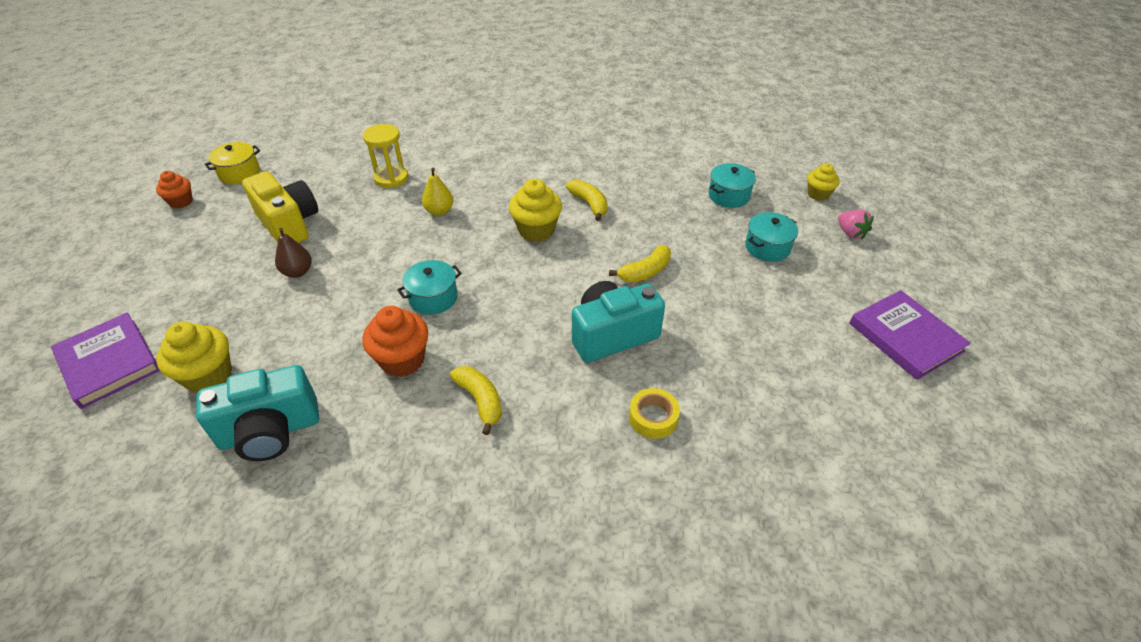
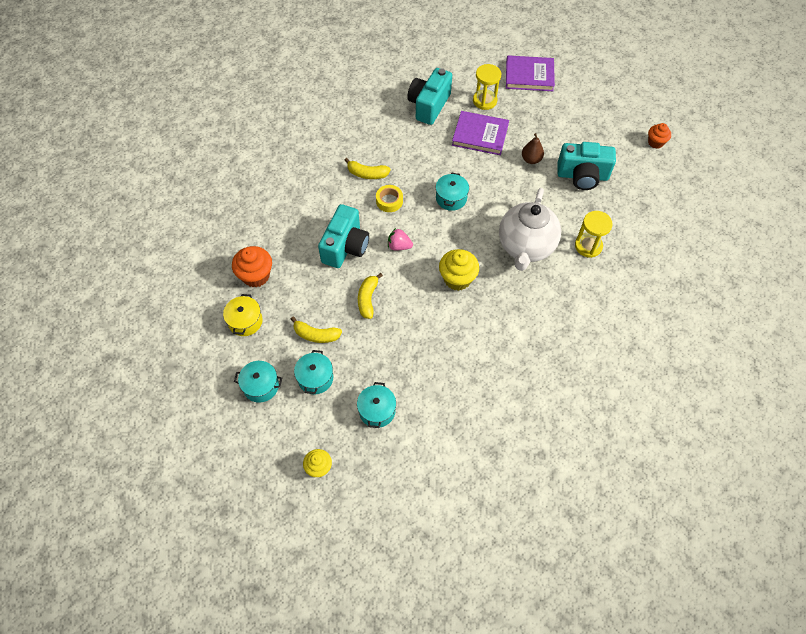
camera: 135 degrees right, 15 degrees up
yellow cupcake [156,322,232,393] -> yellow hourglass [473,64,501,110]
yellow pot [205,142,260,184] -> yellow pot moved to [223,294,263,336]
yellow camera [242,171,318,243] -> turquoise camera [557,142,616,190]
orange cupcake [362,306,429,377] -> orange cupcake moved to [232,246,272,288]
yellow pear [422,168,453,216] -> white teapot [499,188,561,271]
yellow banana [566,179,608,221] -> yellow banana moved to [291,317,342,343]
yellow tape [629,388,680,439] -> yellow tape moved to [376,185,403,212]
pink strawberry [838,209,874,240] -> pink strawberry moved to [388,228,413,250]
purple book [849,290,971,380] -> purple book moved to [452,111,509,155]
none -> turquoise pot [234,361,282,403]

